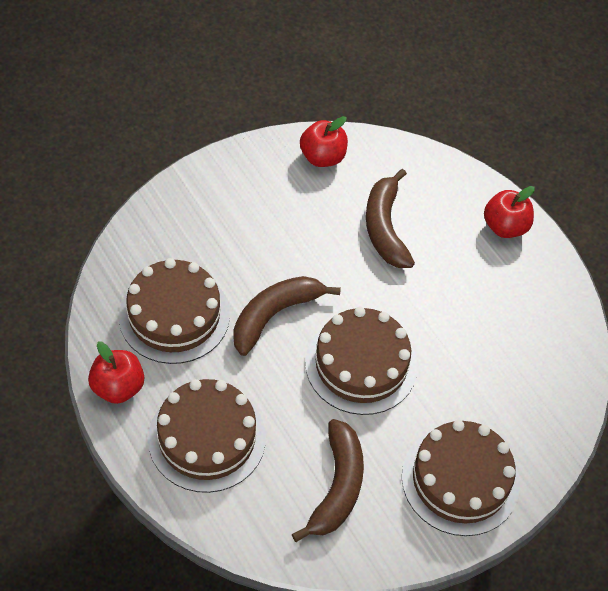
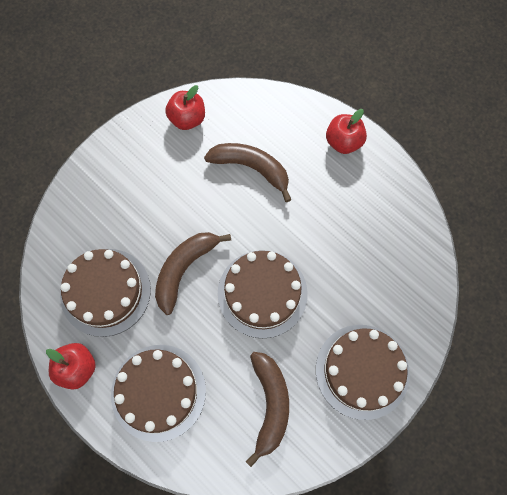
camera: 10 degrees left, 15 degrees up
brown banana [366,169,415,268] -> brown banana turned 135 degrees clockwise [204,143,291,202]

